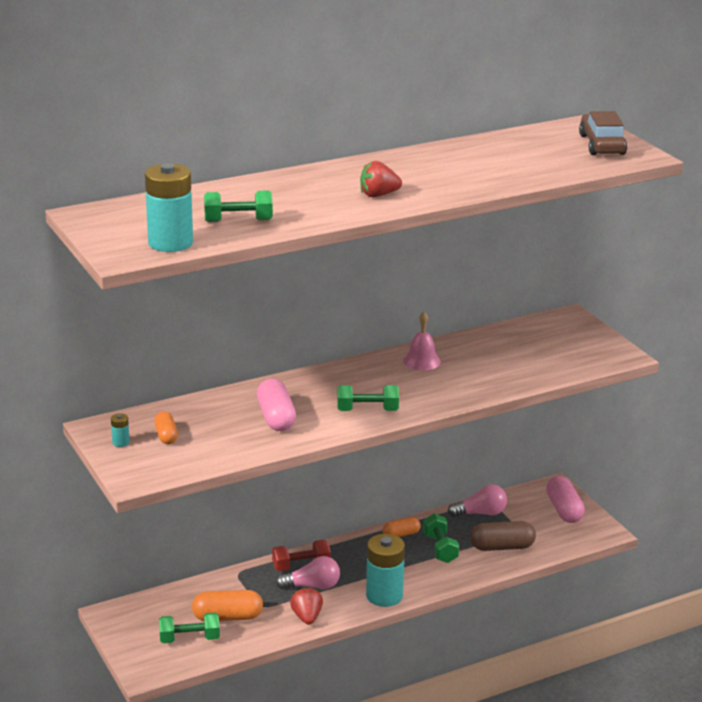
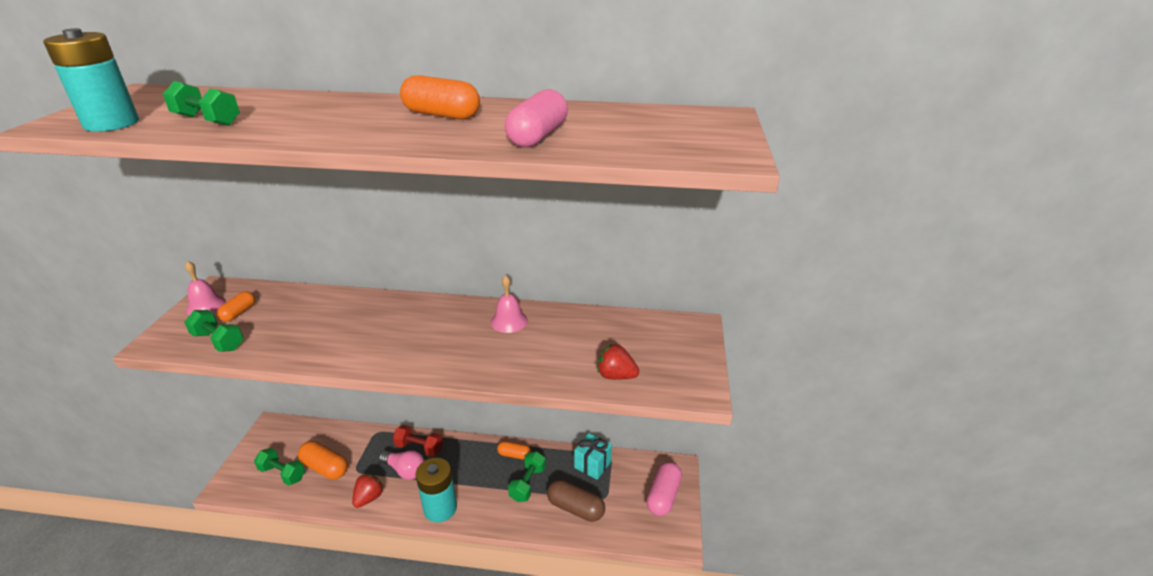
camera: 35 degrees right, 5 degrees up
turquoise battery [111,413,130,447] -> pink bell [185,261,226,316]
pink capsule [257,379,296,431] -> pink capsule moved to [505,89,568,147]
green dumbbell [337,385,399,411] -> green dumbbell moved to [184,310,244,352]
red strawberry [360,161,402,197] -> red strawberry moved to [597,344,639,380]
pink light bulb [448,484,507,517] -> turquoise gift [574,433,612,480]
brown car [579,111,627,155] -> none
none -> orange capsule [400,75,480,120]

